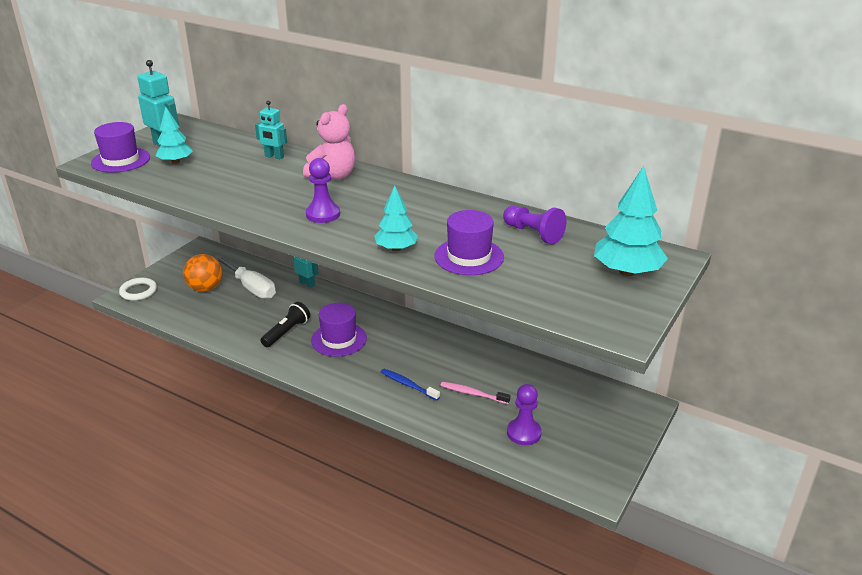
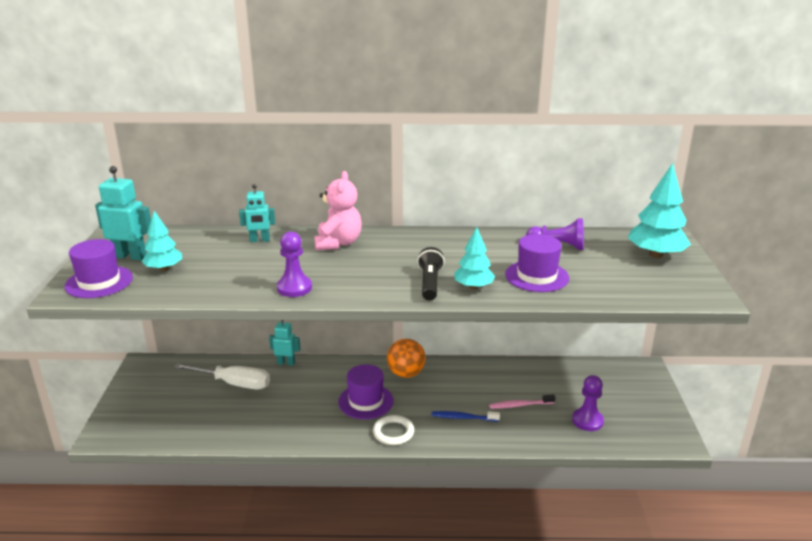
camera: 30 degrees left, 5 degrees down
white ring [119,278,157,301] -> white ring moved to [373,415,414,445]
orange ball [183,254,222,292] -> orange ball moved to [387,339,426,378]
black flashlight [260,302,310,347] -> black flashlight moved to [417,247,445,301]
purple pawn [306,158,340,223] -> purple pawn moved to [277,231,312,297]

